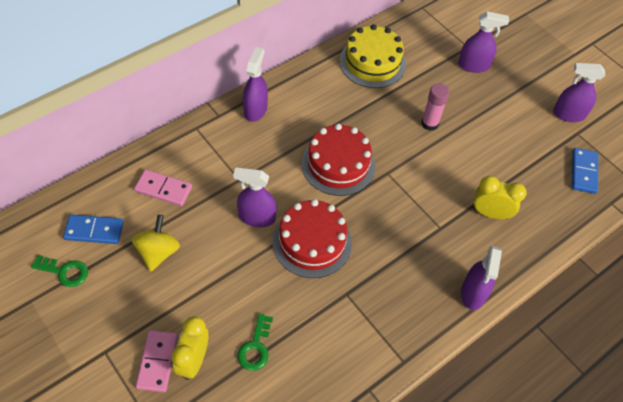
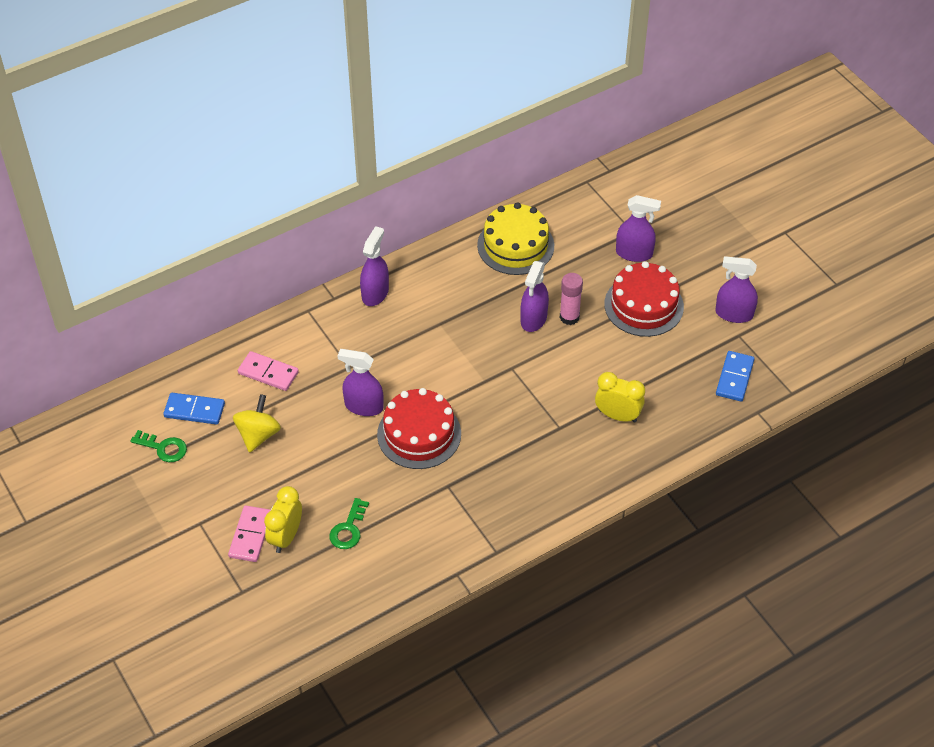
camera: 10 degrees right, 5 degrees down
red cake [302,124,375,196] -> red cake moved to [604,261,684,337]
purple spray bottle [461,246,502,310] -> purple spray bottle moved to [520,261,549,332]

